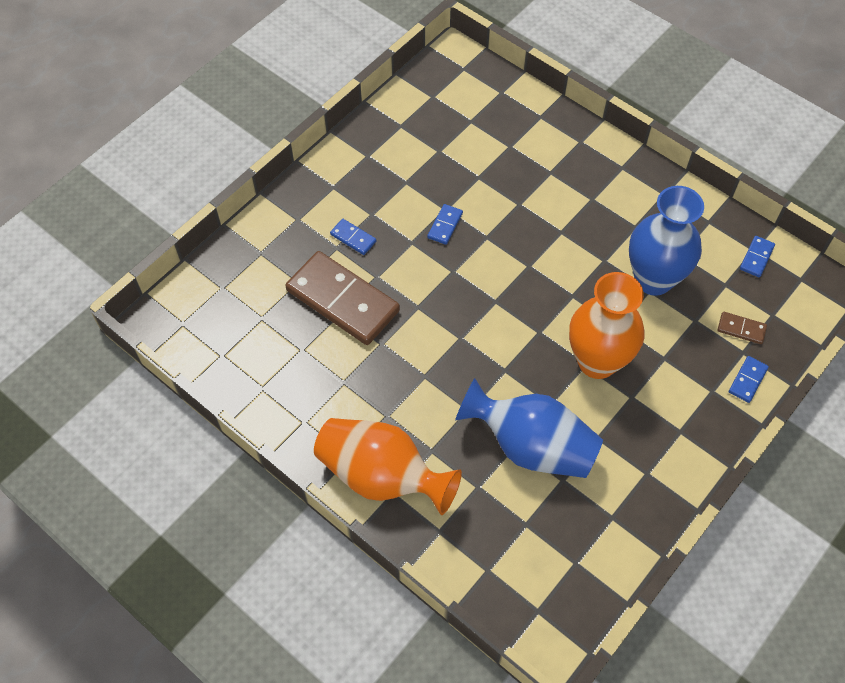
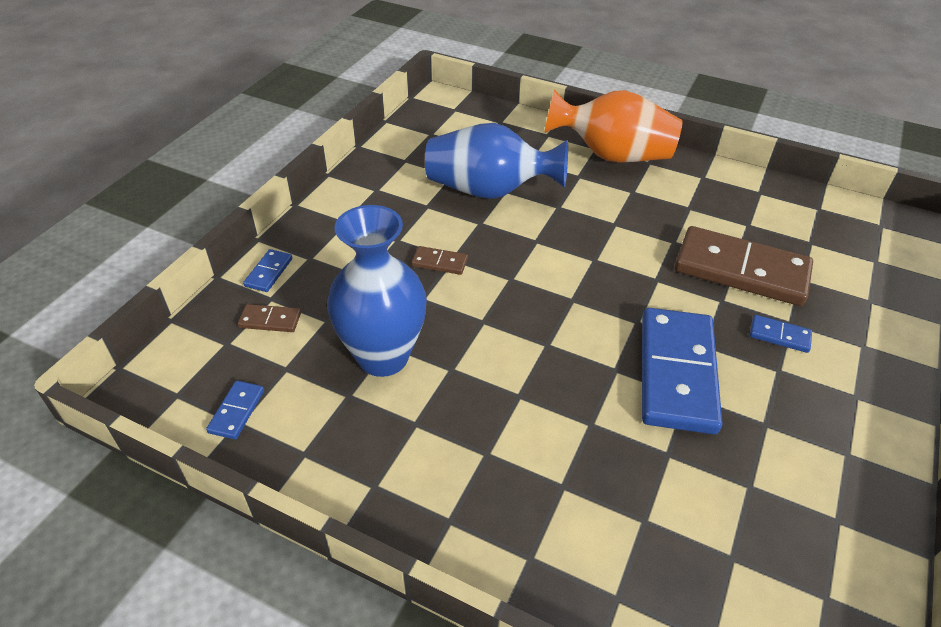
camera: 165 degrees right, 15 degrees down
blue domino [427,204,463,245] -> blue domino [642,308,722,434], size x2.39
orange vase [569,272,645,379] -> brown domino [411,246,468,275]

